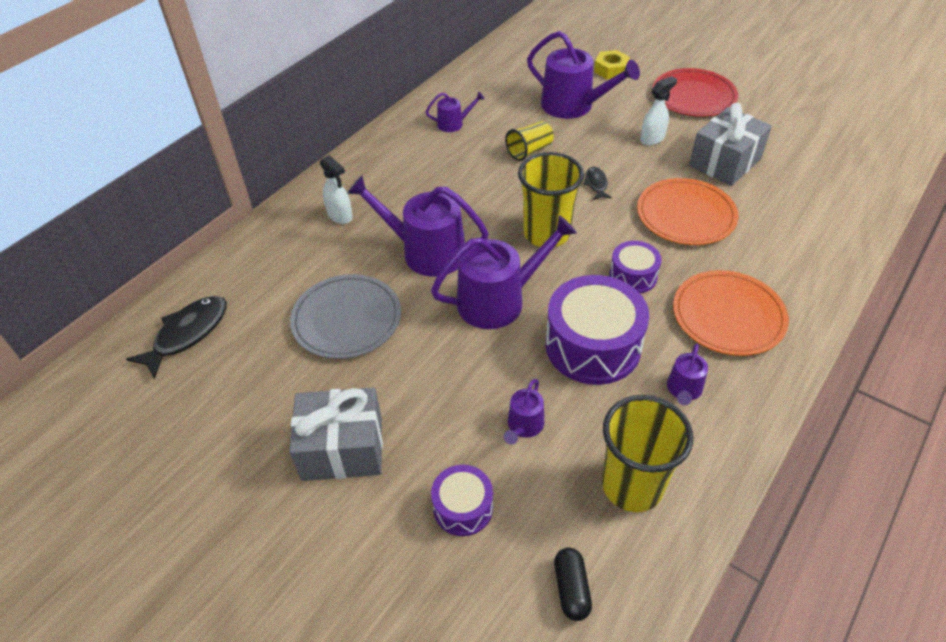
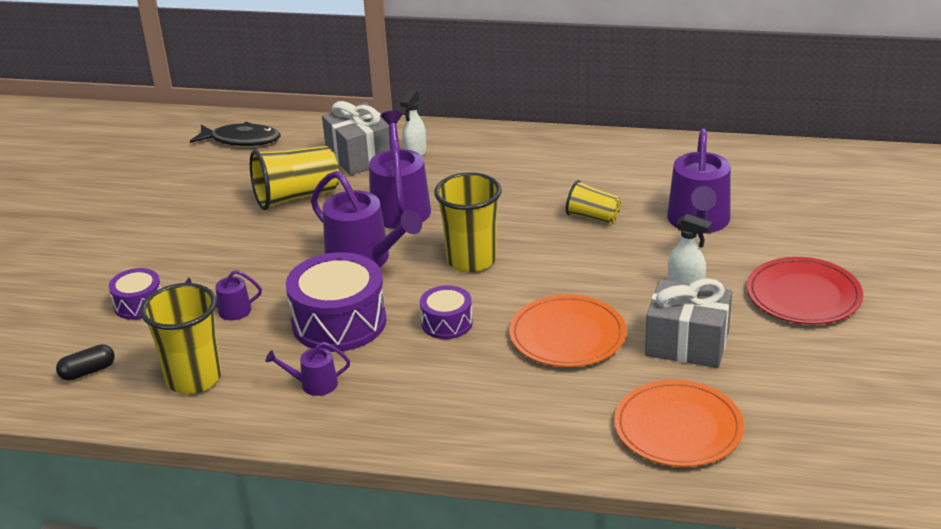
camera: 65 degrees right, 15 degrees down
grey gift [289,387,383,481] -> grey gift moved to [322,101,390,175]
grey plate [290,274,401,359] -> yellow cup [250,146,339,210]
purple watering can [426,91,484,132] -> none
black fish [583,167,612,200] -> none
yellow nut [594,50,630,79] -> none
orange plate [673,270,789,356] -> orange plate moved to [614,380,744,467]

